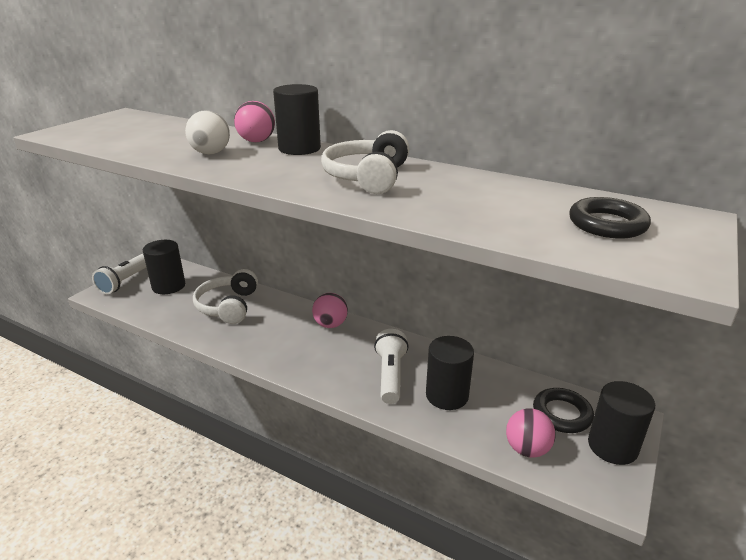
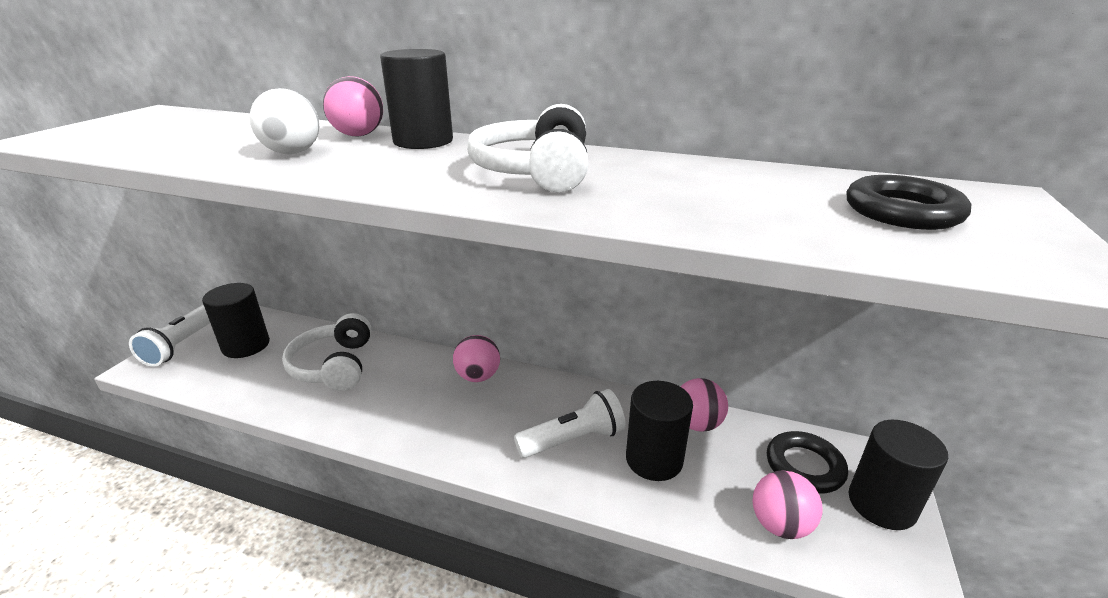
camera: 10 degrees left, 0 degrees up
white flashlight [374,329,409,404] -> white flashlight turned 75 degrees clockwise [514,389,626,458]
none -> pink ball [681,378,728,432]

